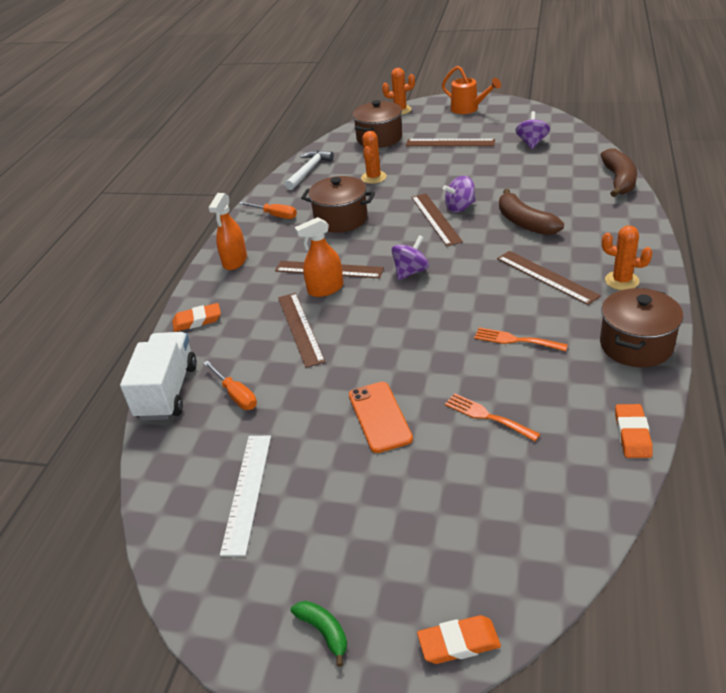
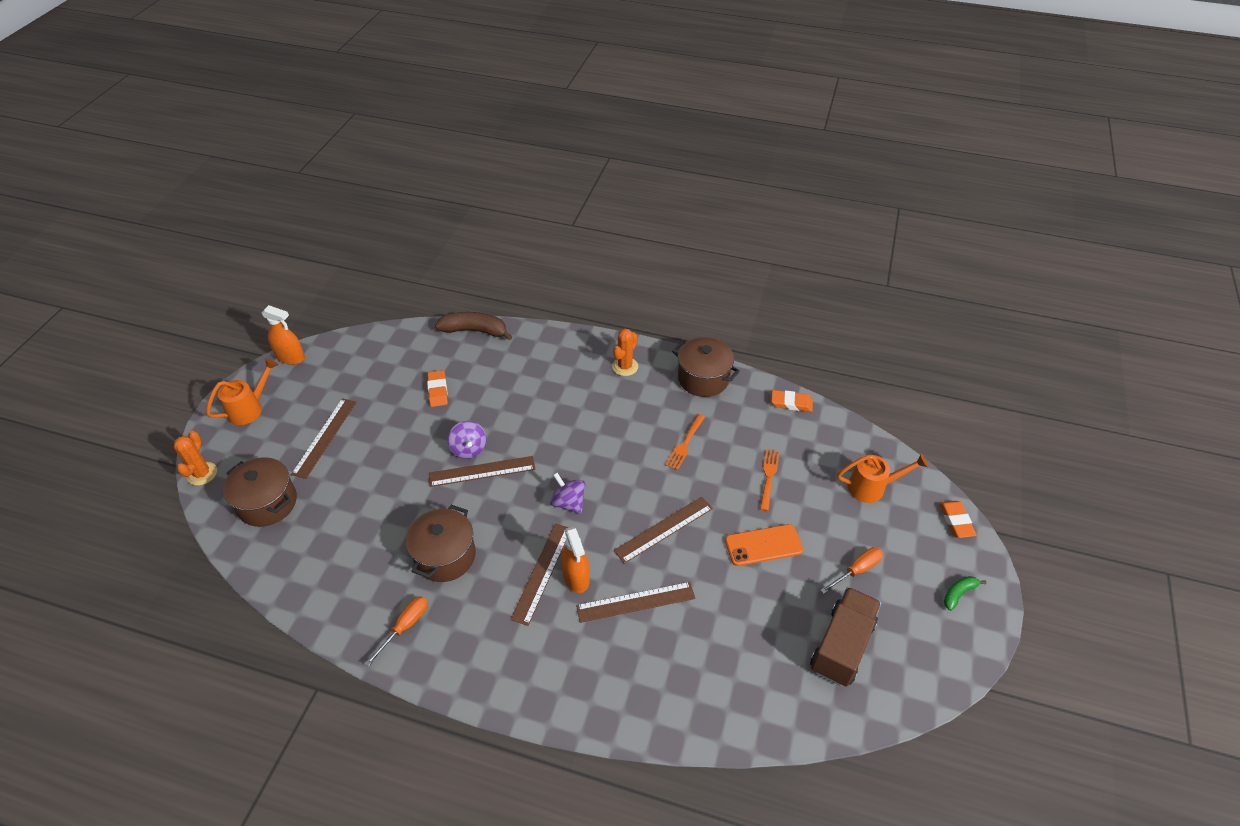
camera: 90 degrees left, 10 degrees up
white truck [120,332,197,420] -> none
orange eraser [172,303,221,332] -> orange eraser moved to [427,370,448,407]
orange screwdriver [203,361,257,410] -> orange screwdriver moved to [820,547,883,594]
orange spray bottle [209,193,247,270] -> orange spray bottle moved to [261,305,305,365]
white ruler [220,435,271,556] -> brown truck [810,587,881,687]
white hammer [285,150,334,190] -> none
orange cactus [361,131,387,184] -> none
orange fork [445,393,540,441] -> orange fork turned 150 degrees clockwise [760,449,780,511]
brown ruler [497,251,601,305] -> brown ruler moved to [614,497,713,564]
brown banana [499,189,564,235] -> none
purple spinning top [515,111,550,149] -> none
none -> orange watering can [837,454,928,503]

